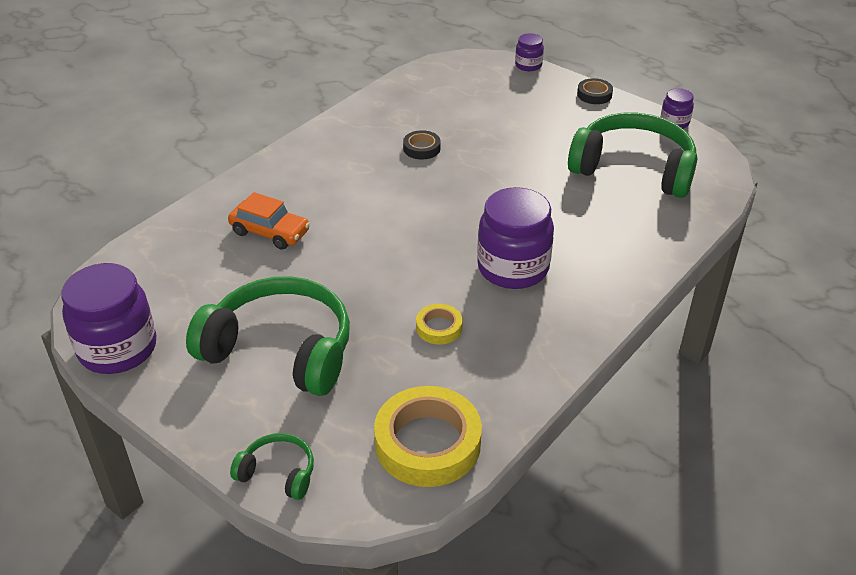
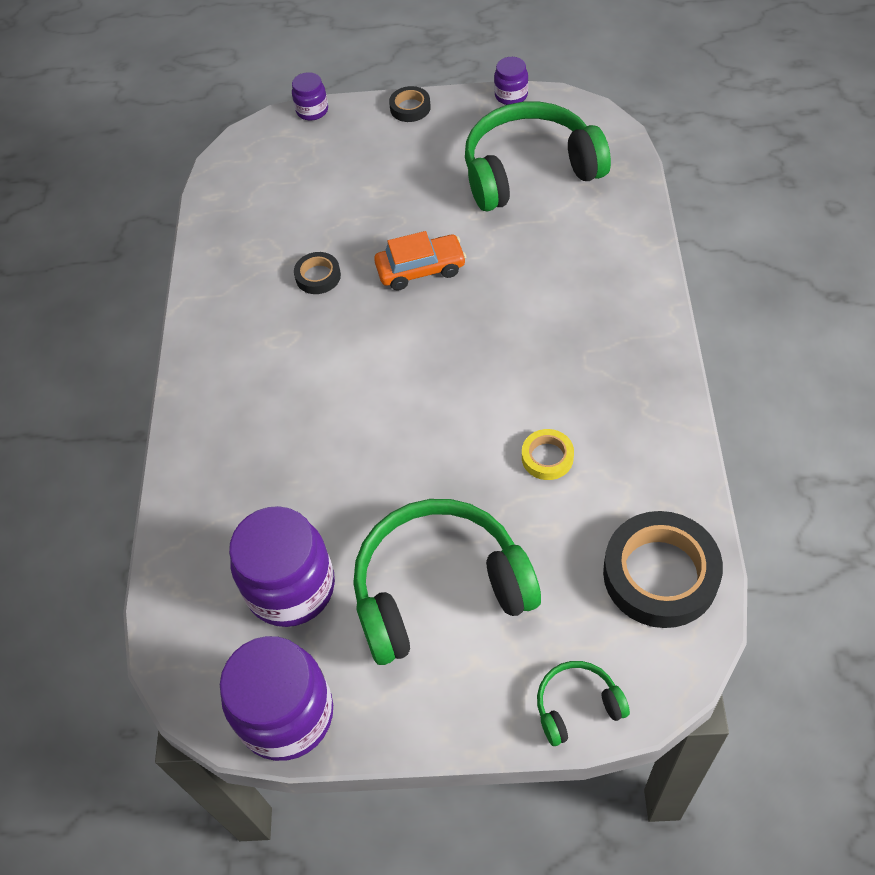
camera: 35 degrees left, 15 degrees up
orange car [228,192,310,250] -> orange car moved to [374,231,466,291]
yellow tape [374,386,482,487] -> black tape [603,511,723,628]
purple jar [477,187,554,289] -> purple jar moved to [229,506,335,627]

